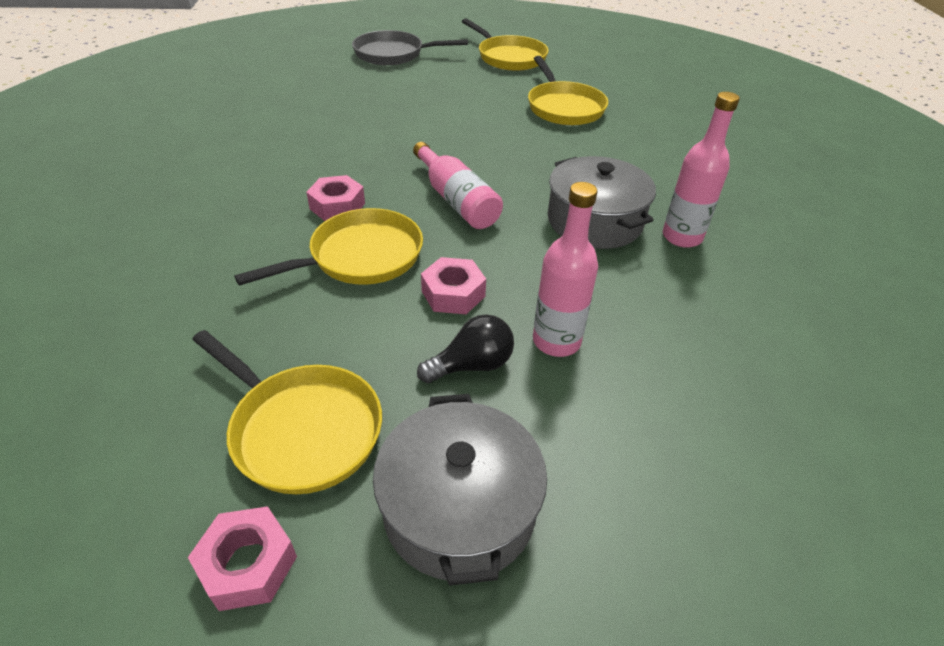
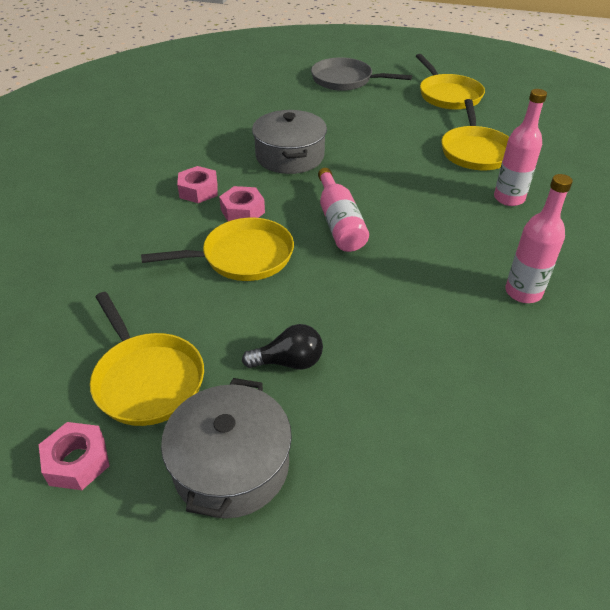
camera: 20 degrees right, 0 degrees up
pink nut [421,257,486,314] -> pink nut moved to [177,166,218,203]
pink bottle [533,182,598,357] -> pink bottle moved to [494,89,547,206]
grey pot [548,156,656,249] -> grey pot moved to [252,110,327,174]

